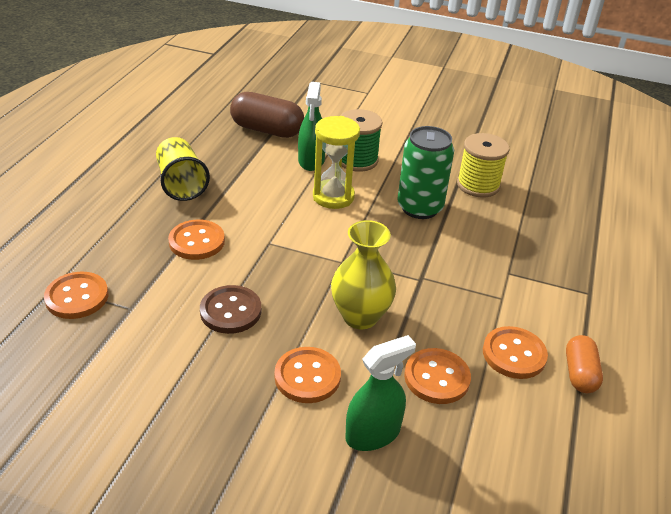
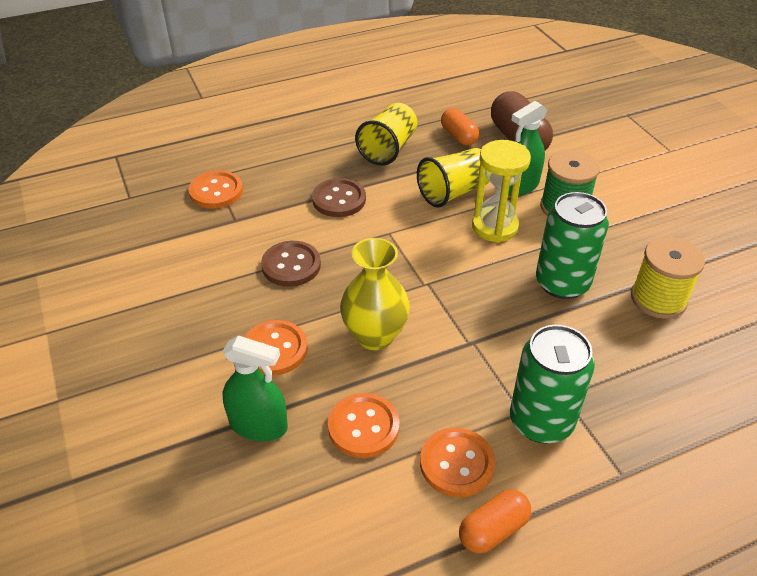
camera: 50 degrees right, 5 degrees up
orange button [168,220,225,260] -> brown button [312,178,366,217]
none -> yellow cup [417,148,490,208]
none -> orange capsule [441,108,479,145]
none -> green can [510,325,595,443]

